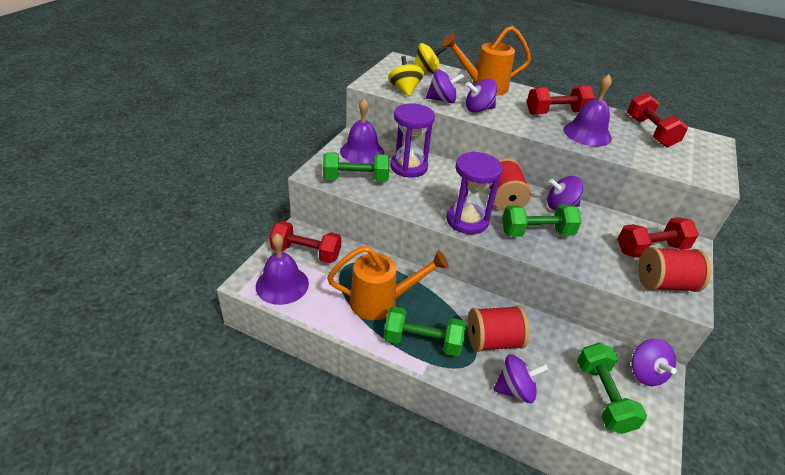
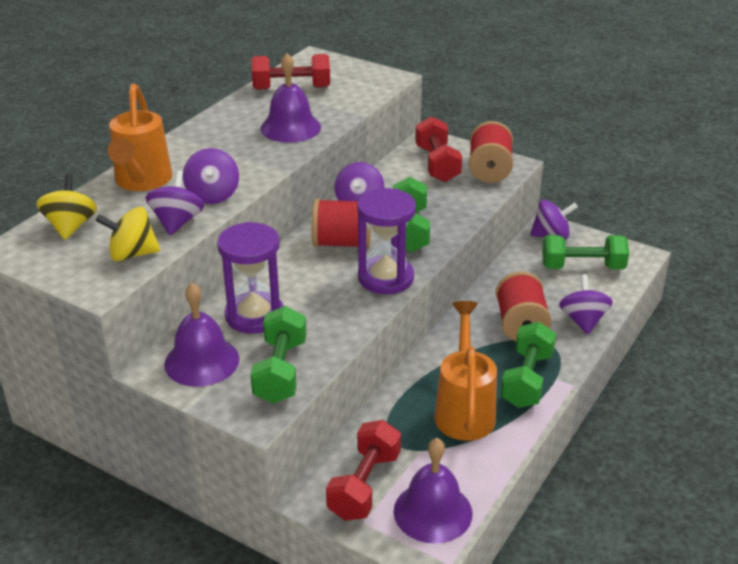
camera: 80 degrees left, 5 degrees down
red dumbbell [527,86,595,115] -> none

